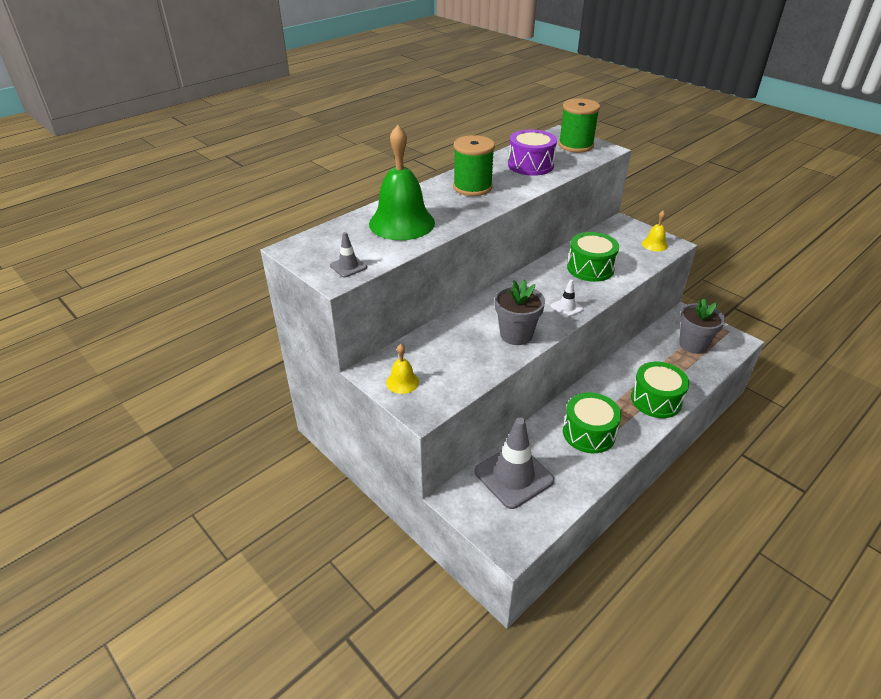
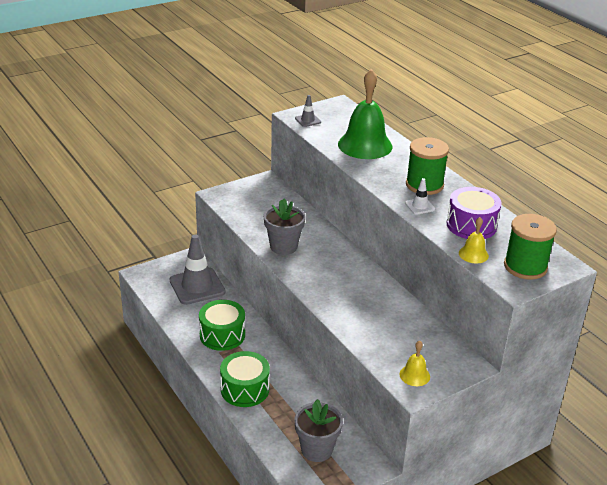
camera: 100 degrees right, 5 degrees down
yellow bell [386,344,419,394] -> yellow bell moved to [459,217,489,264]
white traffic cone [551,279,584,318] -> white traffic cone moved to [405,178,435,215]
green drum [567,232,619,282] -> none

